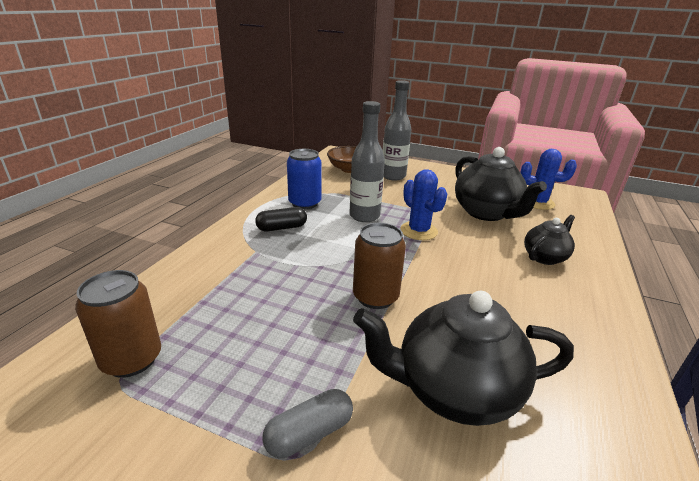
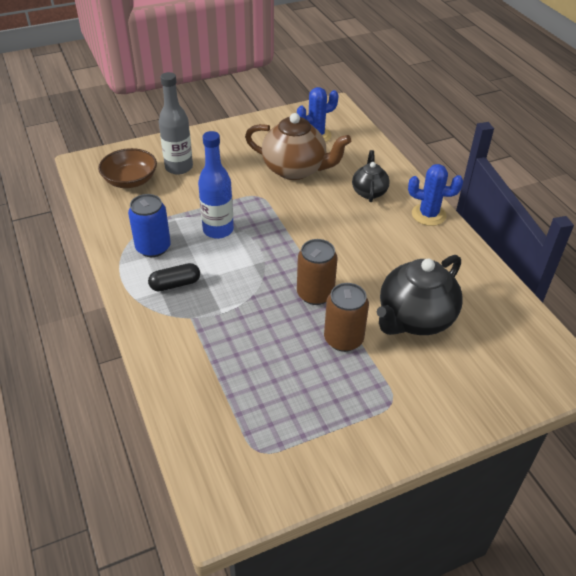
camera: 45 degrees left, 15 degrees up
brown can [75,270,161,378] -> brown can moved to [324,283,369,352]
black capsule [255,207,307,231] -> black capsule turned 45 degrees clockwise [148,263,200,291]
grey capsule [262,389,353,458] -> none
grey bottle [349,101,385,222] -> blue bottle [198,131,234,239]
blue cactus [400,169,447,240] -> blue cactus moved to [408,164,463,226]
black teapot [455,147,547,221] -> brown teapot [245,113,351,180]

